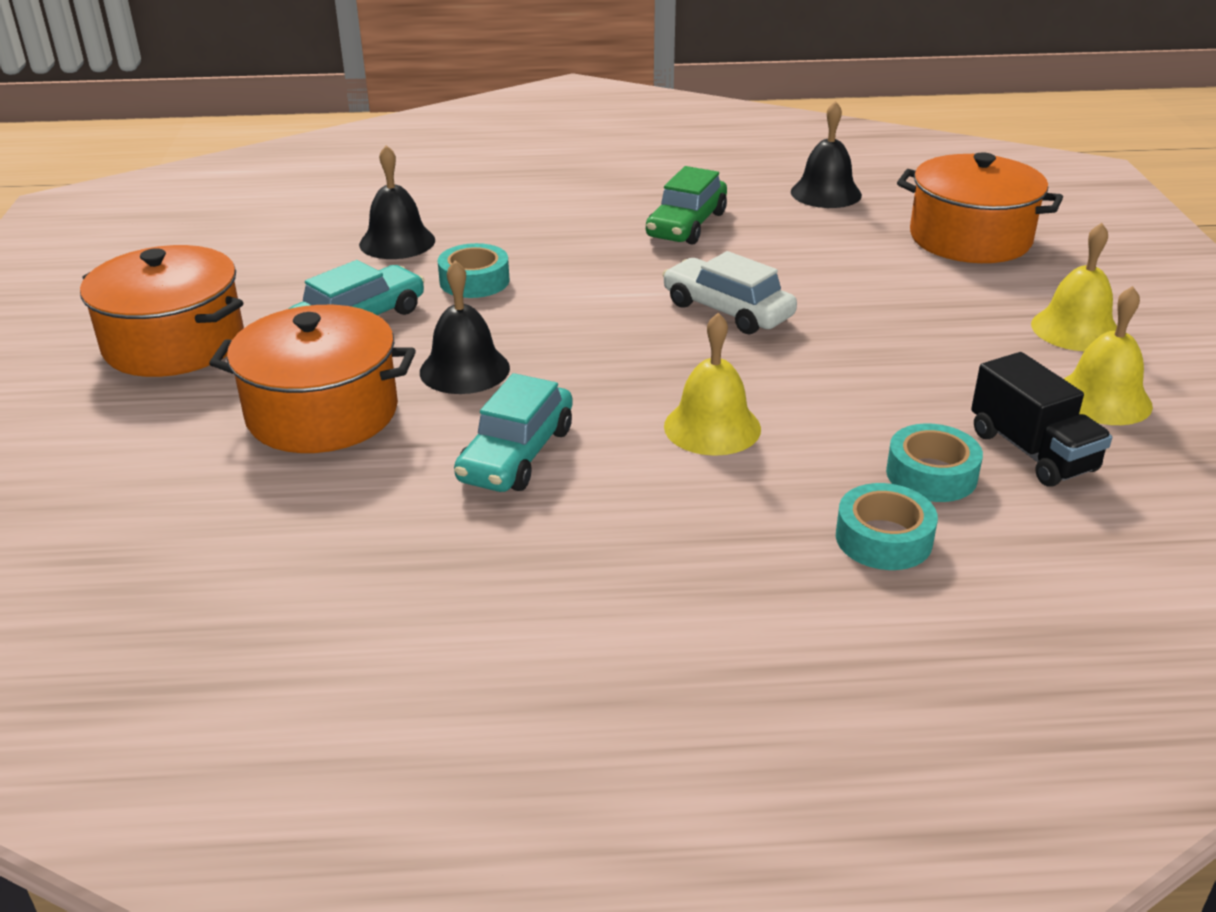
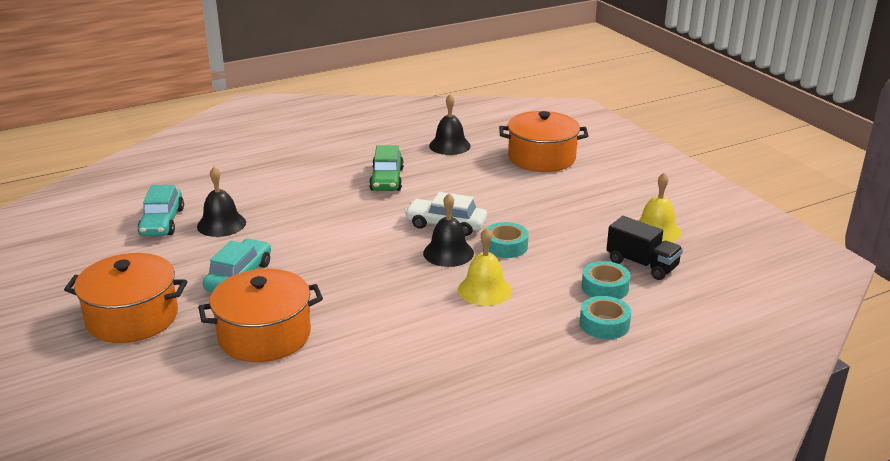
camera: 25 degrees left, 5 degrees down
black bell [420,260,510,394] -> black bell moved to [423,193,474,267]
turquoise tape [438,243,509,298] -> turquoise tape moved to [487,222,529,258]
turquoise car [454,373,573,492] -> turquoise car moved to [138,185,184,236]
yellow bell [1031,223,1117,351] -> none

